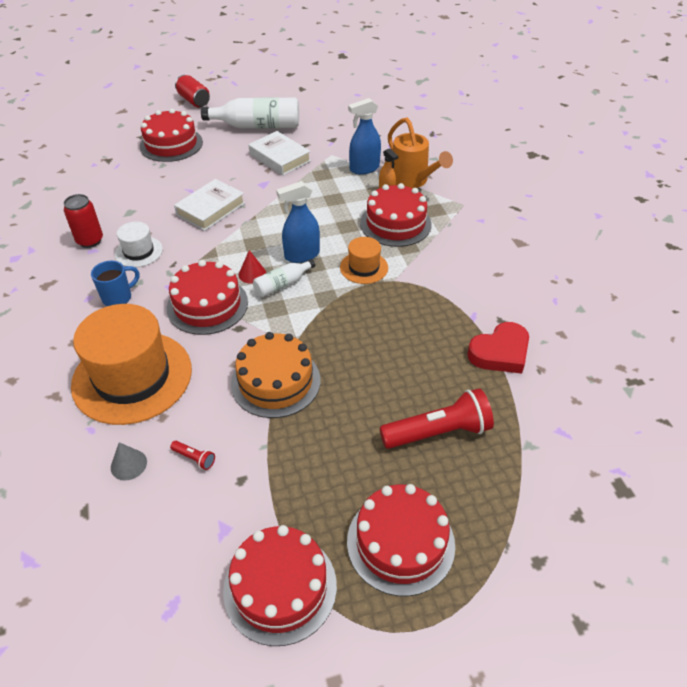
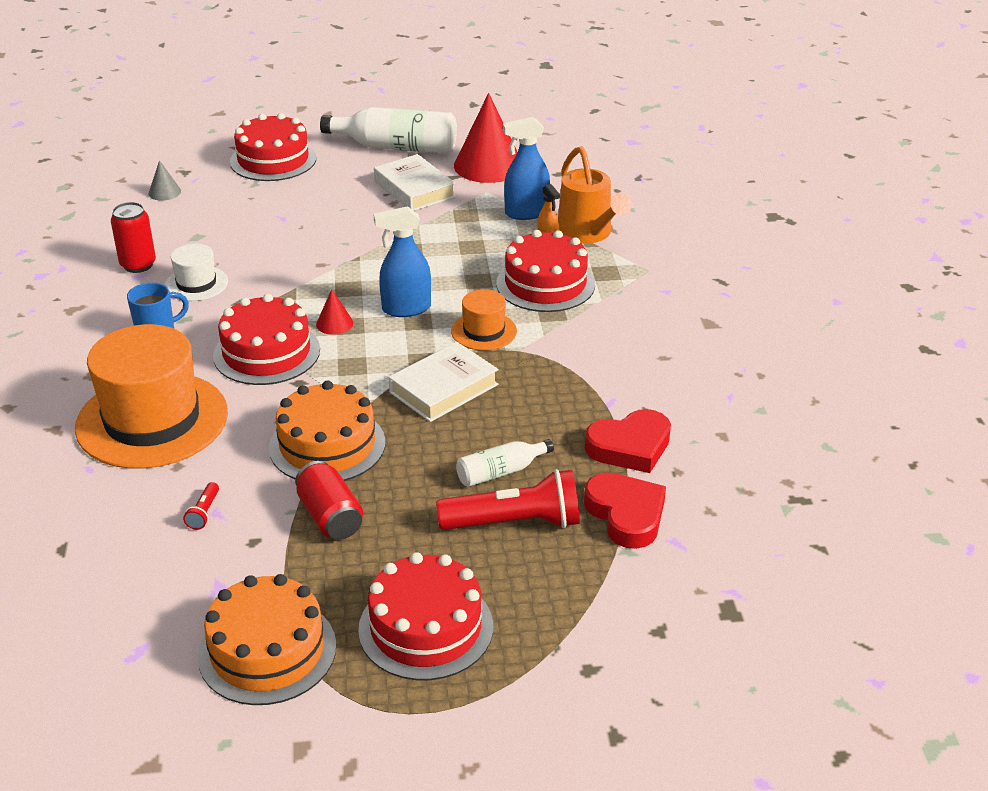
camera: 10 degrees right, 10 degrees down
grey cone [111,442,147,481] -> grey cone moved to [148,160,181,201]
red flashlight [170,441,215,470] -> red flashlight turned 60 degrees clockwise [183,482,219,530]
white book [174,179,245,231] -> white book moved to [389,342,499,422]
red can [175,75,210,107] -> red can moved to [295,461,363,540]
red cake [223,525,337,646] -> orange cake [198,574,336,705]
white bottle [253,259,315,297] -> white bottle moved to [456,439,554,487]
none -> red cone [454,93,518,183]
none -> red heart [584,473,666,549]

